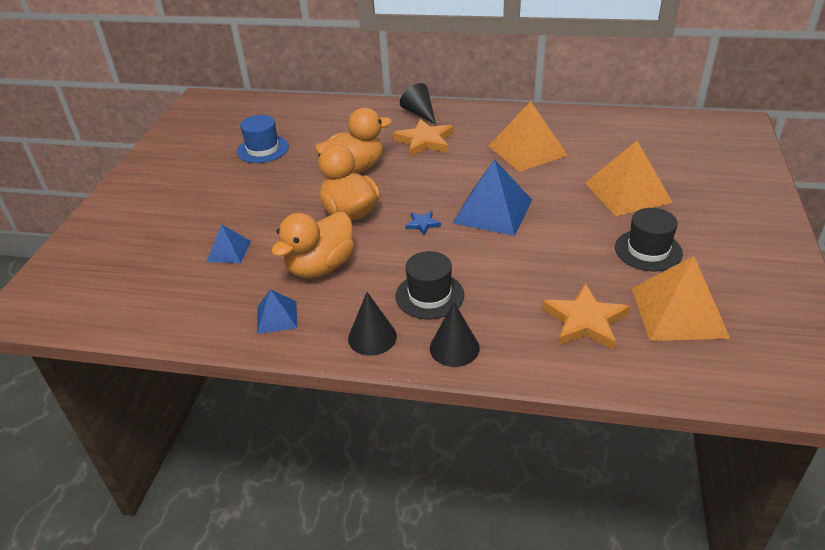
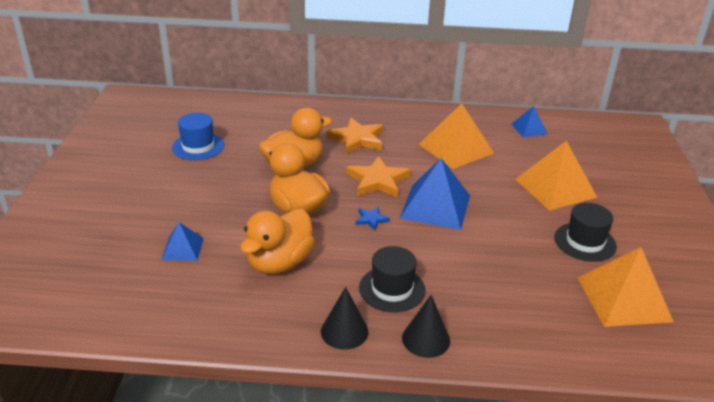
camera: 10 degrees left, 5 degrees down
blue pyramid [257,289,297,334] -> blue pyramid moved to [511,106,548,137]
black cone [400,83,436,125] -> none
orange star [542,283,630,350] -> orange star moved to [346,156,410,197]

